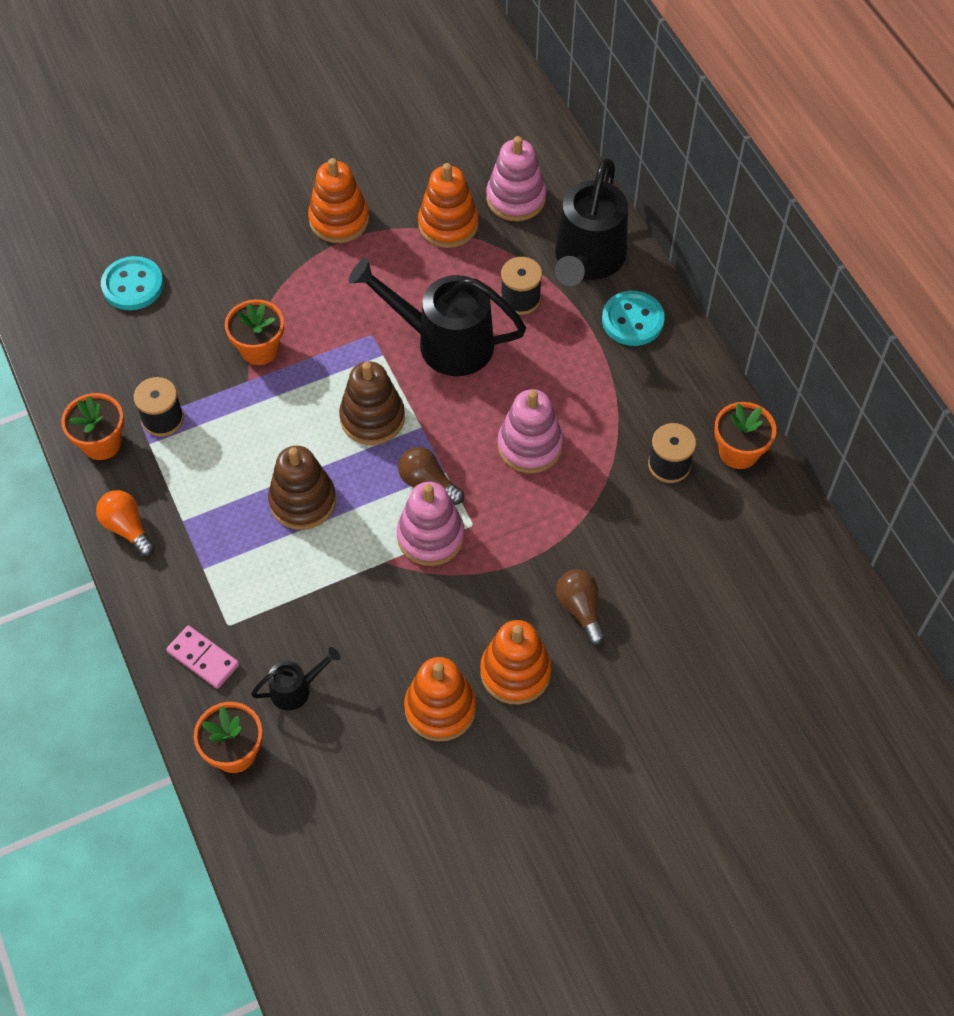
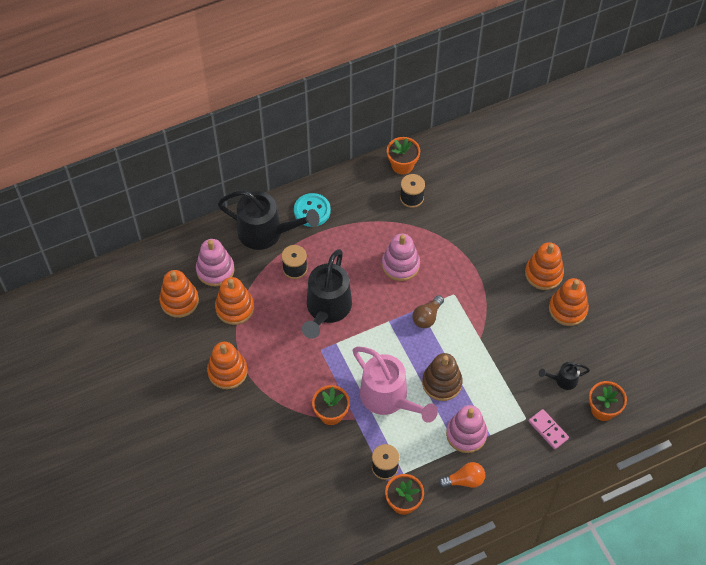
camera: 90 degrees left, 0 degrees up
orange light bulb [96,490,155,556] -> orange light bulb turned 150 degrees counterclockwise [438,462,485,488]
turquoise button [101,256,164,310] -> none
pink domino [166,625,239,689] -> pink domino turned 75 degrees counterclockwise [529,409,569,449]
black watering can [251,647,341,711] -> black watering can turned 75 degrees counterclockwise [539,362,590,390]
brown stacking toy [339,361,405,445] -> none
pink stacking toy [397,482,465,566] -> pink stacking toy moved to [446,405,488,453]
brown light bulb [556,569,605,645] -> none
none -> orange stacking toy [159,270,199,318]
none -> pink watering can [352,347,438,423]

